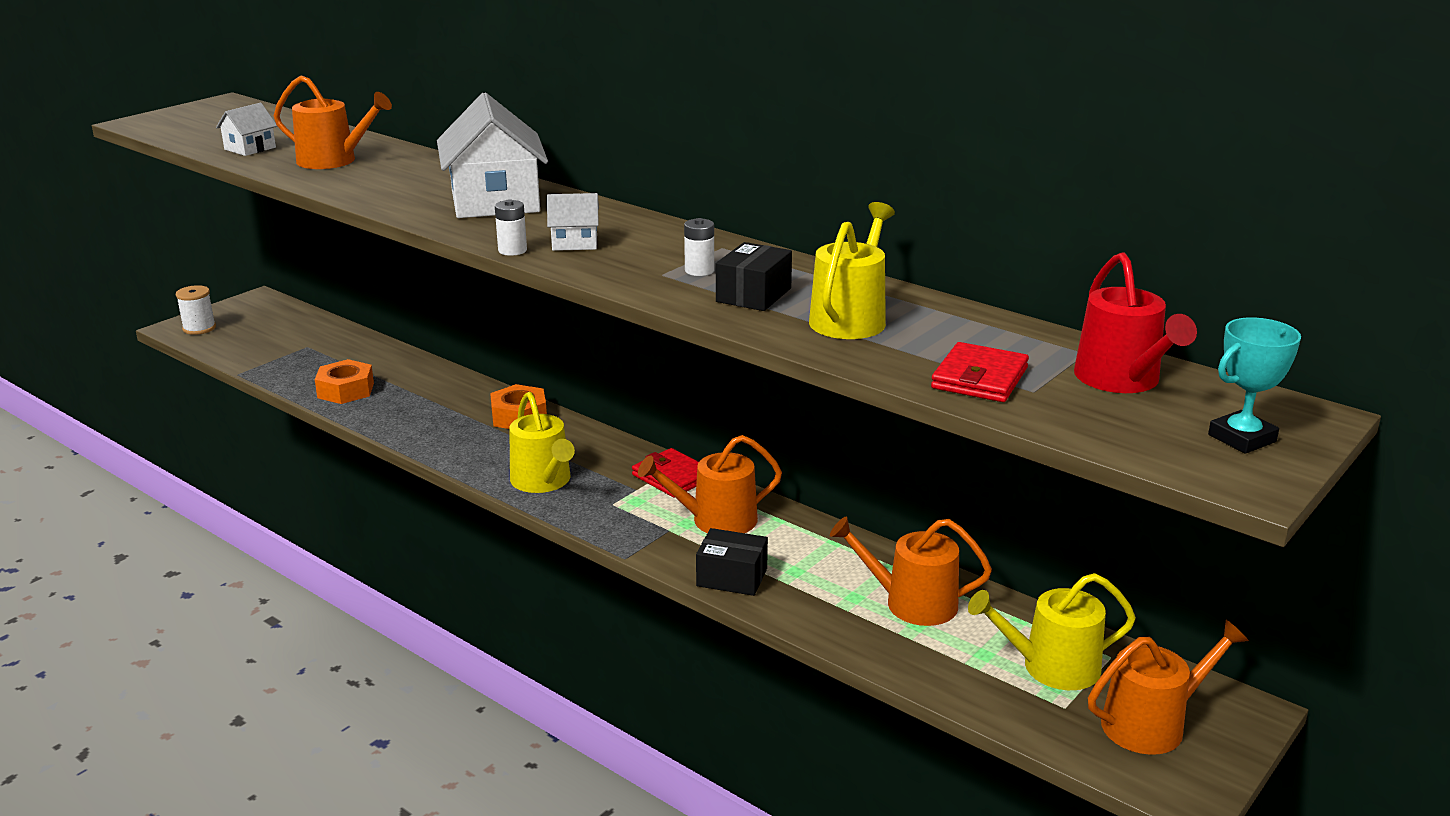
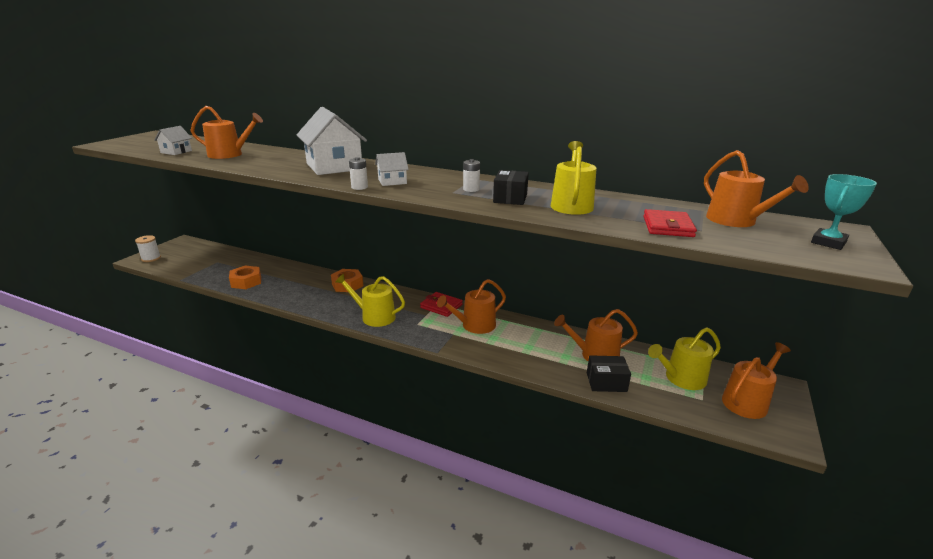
camera: 15 degrees left, 0 degrees up
yellow watering can [509,392,575,493] -> yellow watering can turned 150 degrees clockwise [335,274,405,327]
black box [696,528,768,596] -> black box moved to [587,355,631,392]
red watering can [1074,252,1197,393] -> orange watering can [704,150,809,227]

